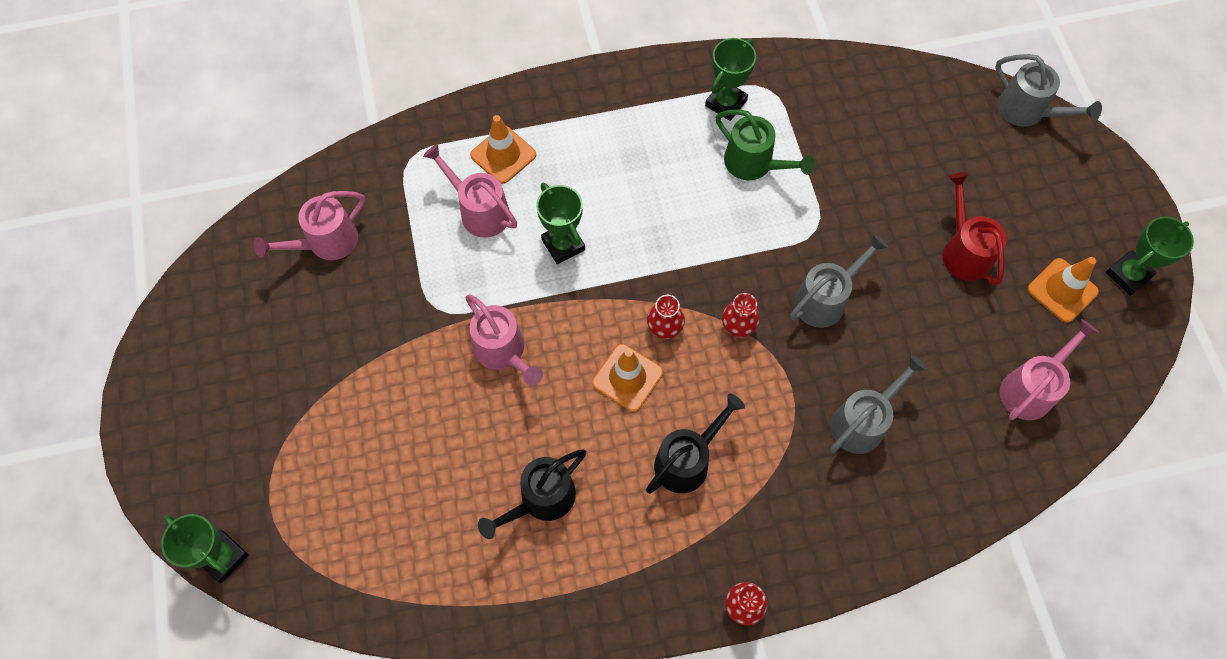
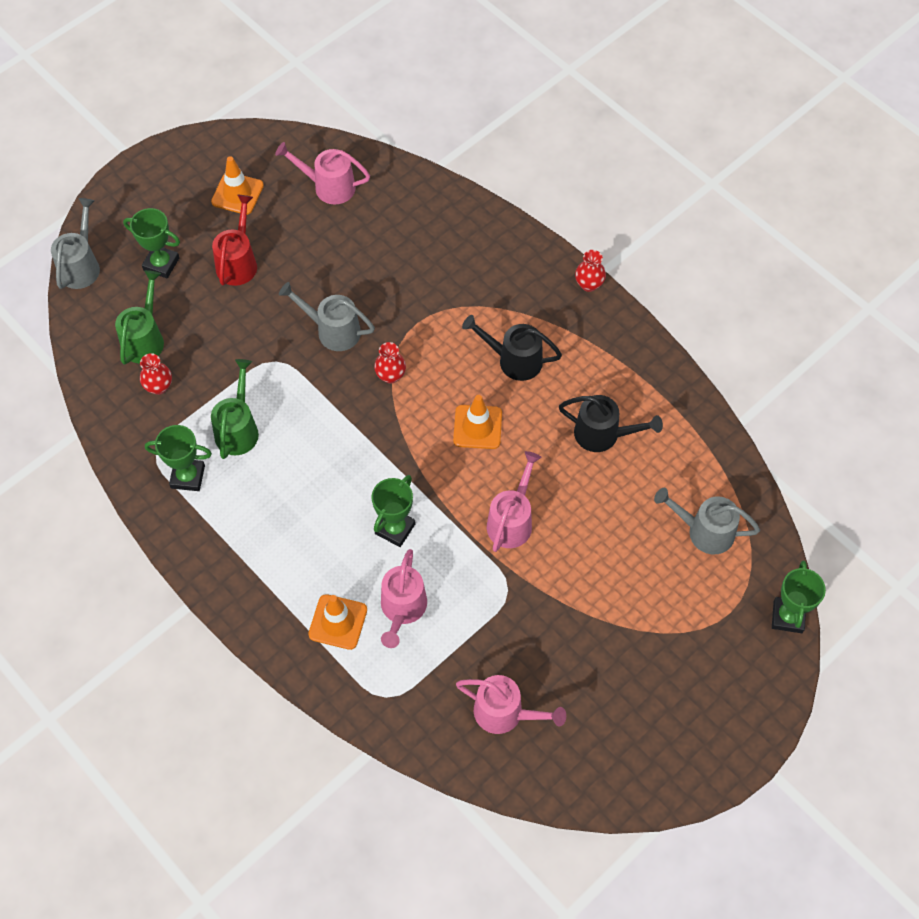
camera: 120 degrees left, 5 degrees down
red vase [647,295,685,339] -> red vase moved to [140,353,172,395]
grey watering can [830,355,927,454] -> grey watering can moved to [654,488,760,554]
red watering can [943,172,1007,285] -> red watering can turned 150 degrees clockwise [212,195,257,286]
green trophy [1105,217,1194,296] -> green trophy moved to [123,208,180,278]
none -> green watering can [115,270,164,365]

